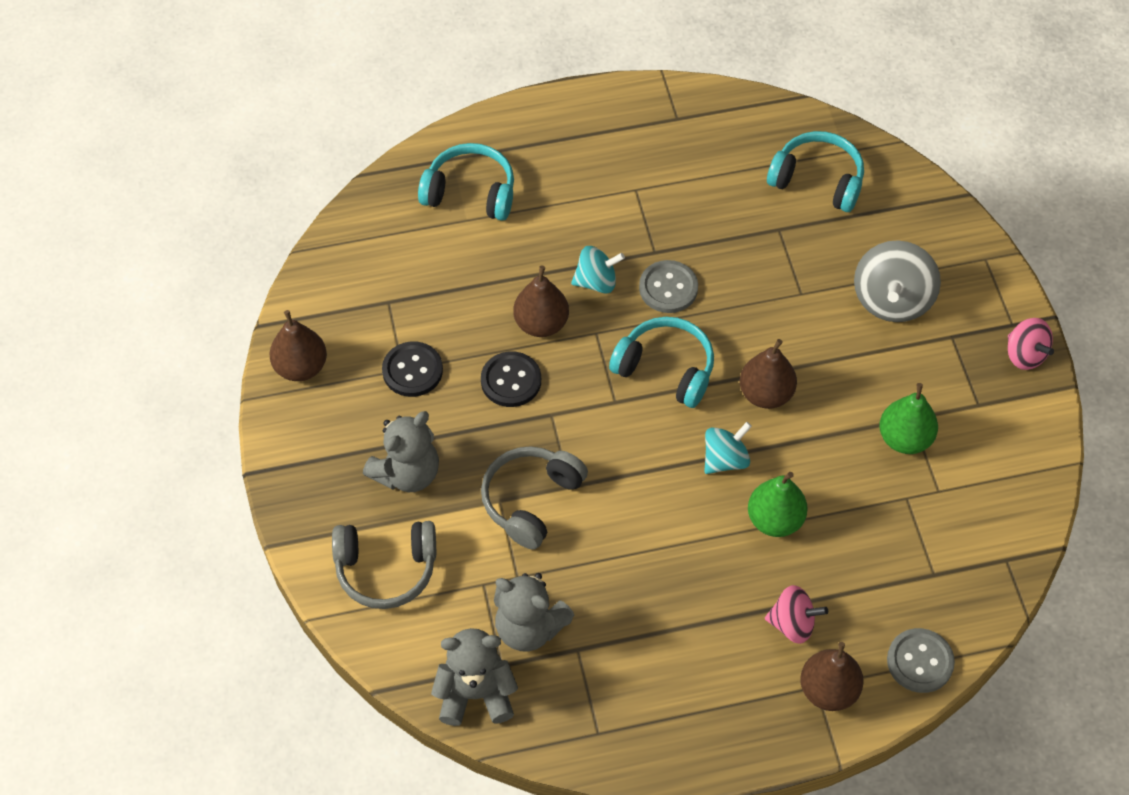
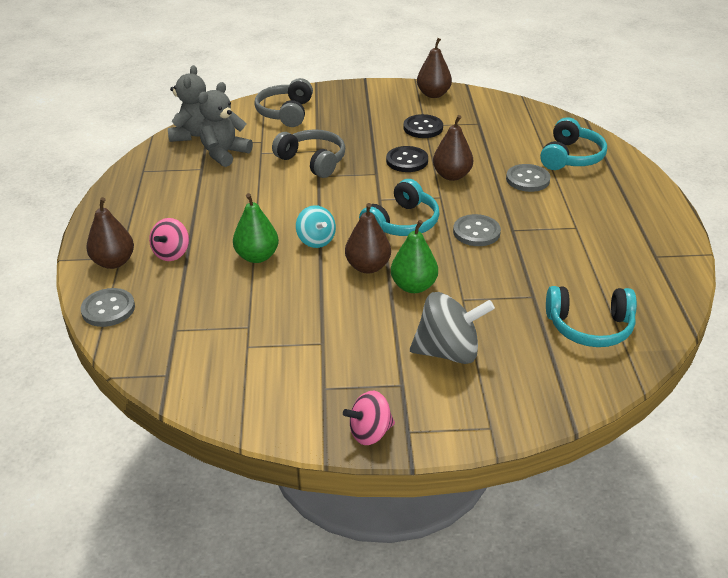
camera: 100 degrees right, 20 degrees down
grey teddy bear [363,411,439,492] -> none
turquoise spinning top [571,246,625,294] -> none
turquoise headphones [767,131,864,212] -> turquoise headphones turned 60 degrees clockwise [546,286,637,347]
grey spinning top [854,240,941,322] -> grey spinning top turned 150 degrees clockwise [410,292,495,364]
green pear [879,383,938,454] -> green pear moved to [391,220,438,293]
none -> grey button [506,164,551,192]

